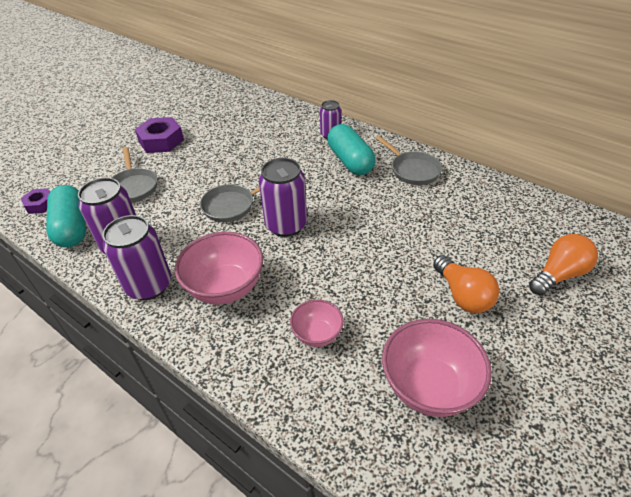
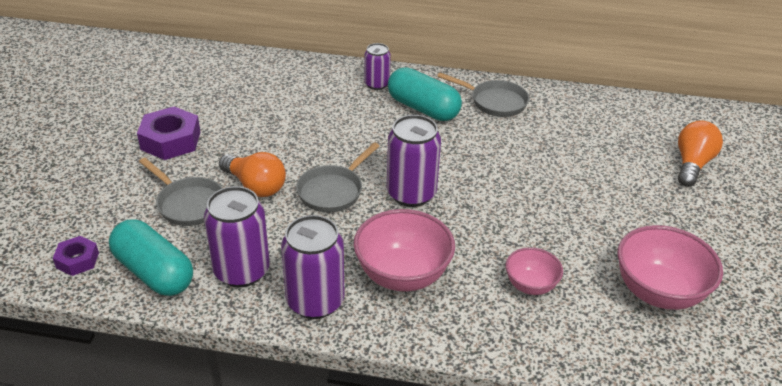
camera: 30 degrees left, 5 degrees down
orange light bulb [433,255,499,313] -> orange light bulb moved to [219,152,286,197]

